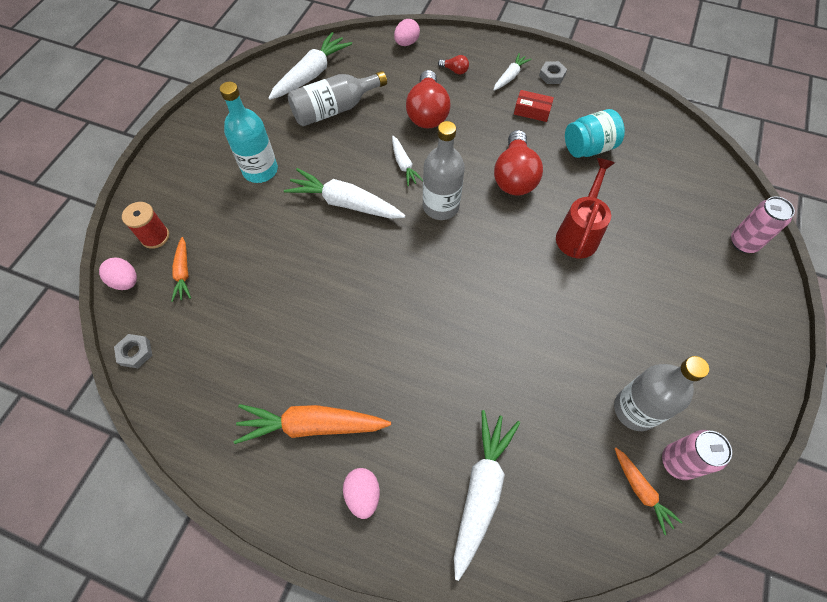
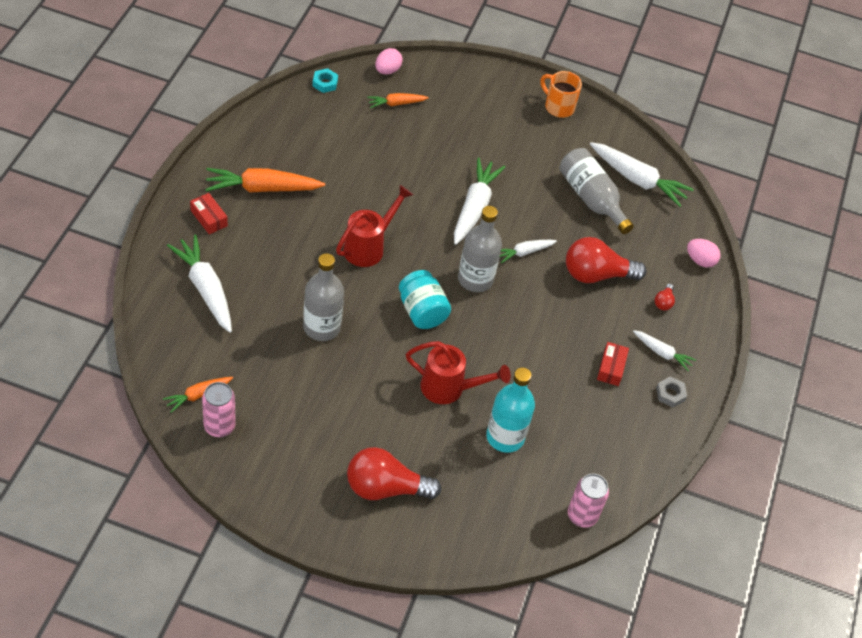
camera: 80 degrees right, 10 degrees down
grey nut [114,334,152,368] -> turquoise nut [312,68,338,93]
red spool [122,202,169,249] -> none
turquoise bottle [220,82,278,183] -> turquoise bottle moved to [486,367,535,453]
orange carrot [234,404,391,444] -> orange carrot turned 90 degrees counterclockwise [205,168,325,193]
pink egg [343,468,380,519] -> red box [190,193,228,234]
white carrot [454,410,520,581] -> white carrot turned 135 degrees counterclockwise [167,235,232,333]
red light bulb [494,130,543,195] -> red light bulb moved to [347,447,441,500]
turquoise jar [565,109,625,158] -> turquoise jar moved to [399,270,451,329]
grey bottle [614,356,709,431] -> grey bottle moved to [303,253,344,341]
pink can [731,196,795,253] -> pink can moved to [568,474,609,528]
none -> red watering can [336,185,413,267]
none -> orange mug [540,71,582,118]

